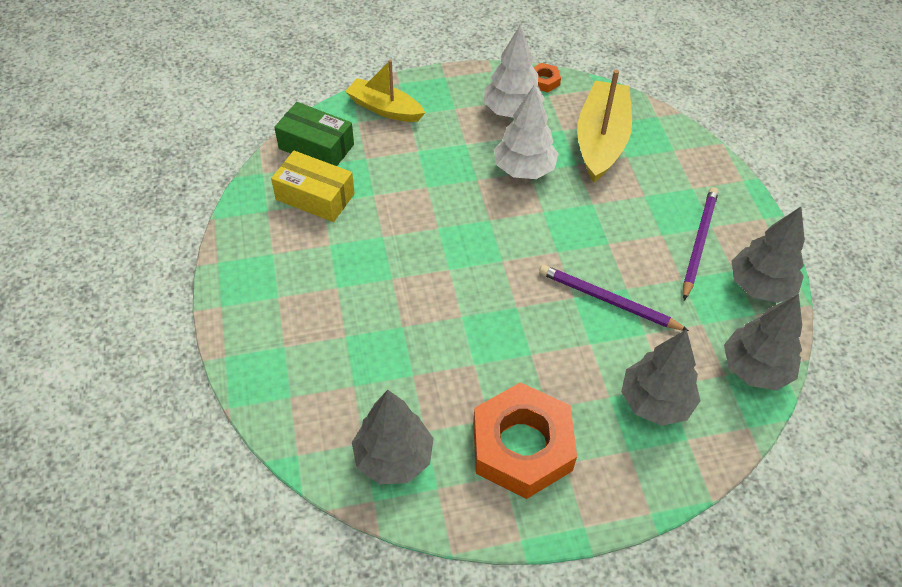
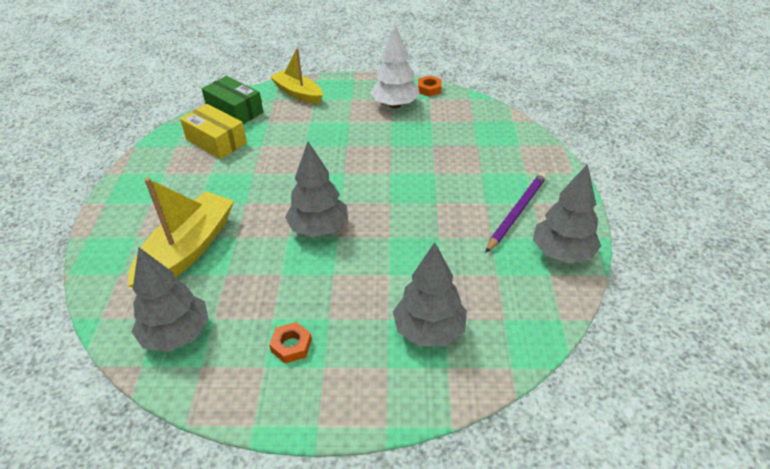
camera: 15 degrees right, 10 degrees down
orange nut [473,382,577,499] -> orange nut [269,322,312,363], size x0.41
white tree [494,84,559,179] -> none
purple pencil [539,265,689,331] -> none
yellow boat [577,70,632,183] -> yellow boat moved to [128,177,234,288]
grey tree [724,294,802,390] -> grey tree moved to [285,141,348,237]

